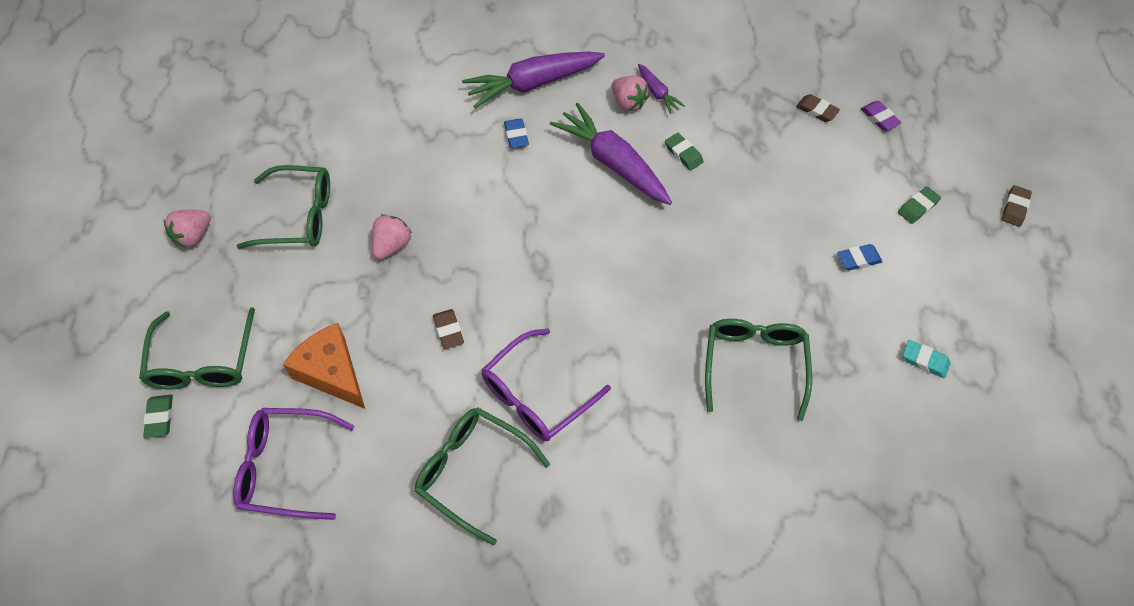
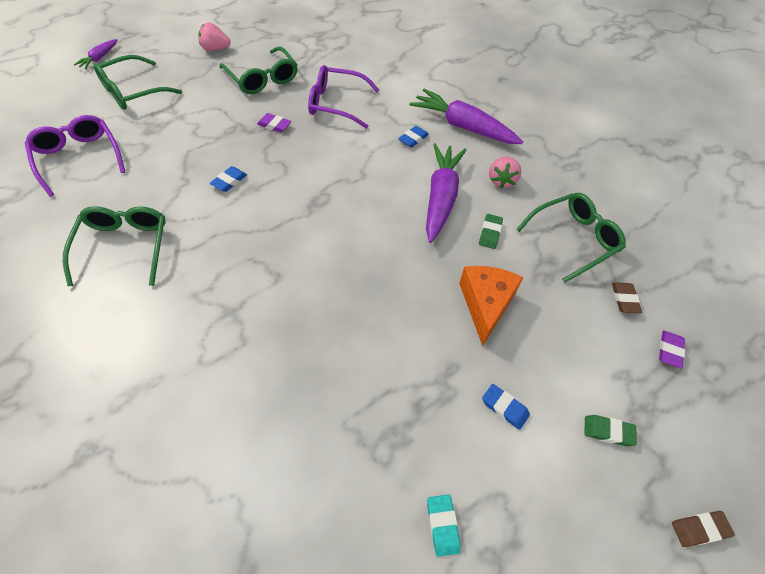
camera: 50 degrees right, 5 degrees down
green eraser [143,395,173,438] -> none
orange cheese [283,323,365,409] -> orange cheese moved to [459,266,523,346]
pink strawberry [372,214,412,260] -> purple eraser [257,113,291,133]
brown eraser [433,309,464,349] -> blue eraser [210,166,247,192]
purple glasses [482,329,611,441] -> purple glasses moved to [308,65,380,129]
purple carrot [638,64,685,114] -> purple carrot moved to [74,39,117,69]
green glasses [705,319,812,421] -> green glasses moved to [516,193,626,283]

